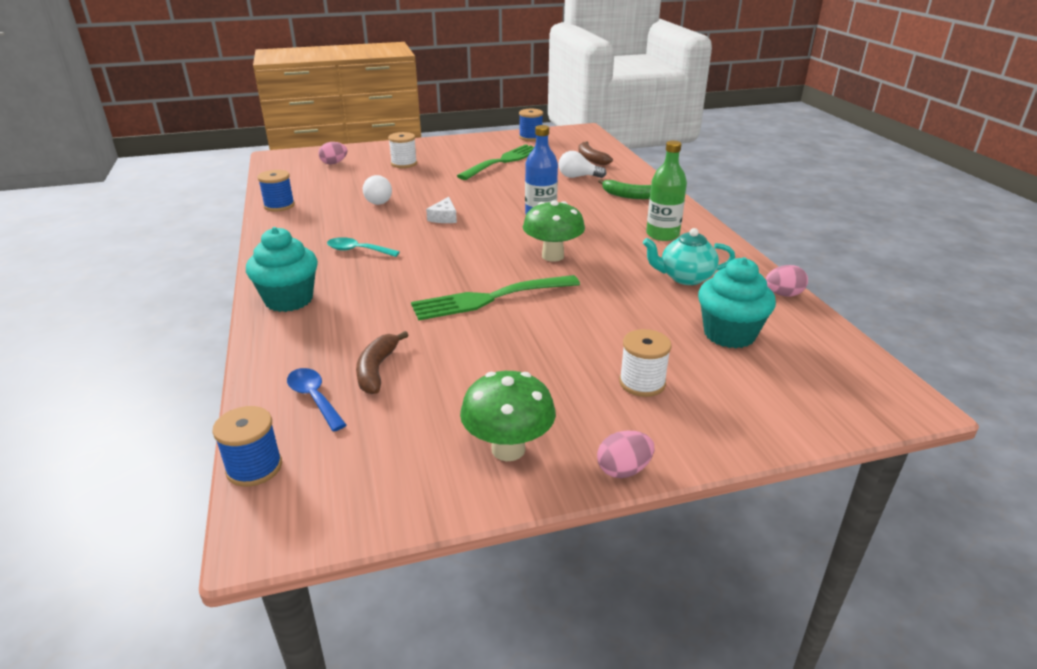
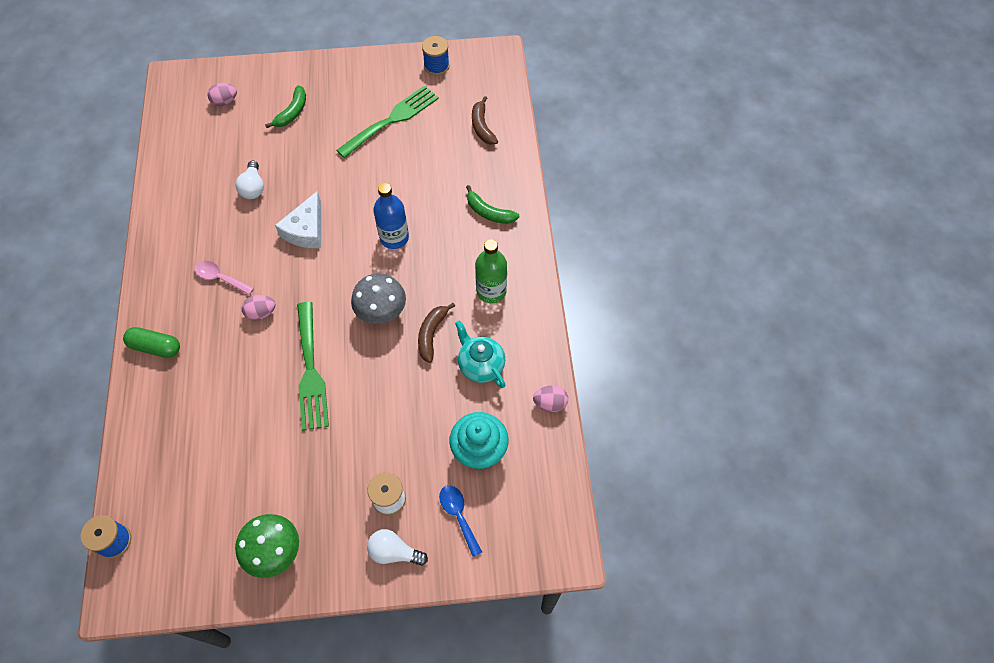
camera: 10 degrees right, 30 degrees up
turquoise cupcake [246,227,318,312] -> green capsule [123,327,180,358]
blue spool [257,170,295,212] -> none
blue spoon [287,368,346,431] -> blue spoon moved to [439,485,482,557]
turquoise spoon [327,237,400,257] -> pink spoon [194,261,254,295]
brown banana [356,331,409,394] -> brown banana moved to [418,303,455,363]
white spool [388,132,417,168] -> green banana [265,85,306,128]
green fork [411,275,580,320] -> green fork turned 90 degrees counterclockwise [297,302,329,431]
white cheese [426,197,457,223] -> white cheese [275,191,321,248], size x1.63
green mushroom [523,200,585,262] -> grey mushroom [351,273,406,324]
white light bulb [559,151,607,178] -> white light bulb moved to [367,529,428,566]
pink egg [597,431,654,478] -> pink egg moved to [241,295,275,320]
turquoise teapot [643,228,735,285] -> turquoise teapot turned 45 degrees clockwise [455,321,506,388]

